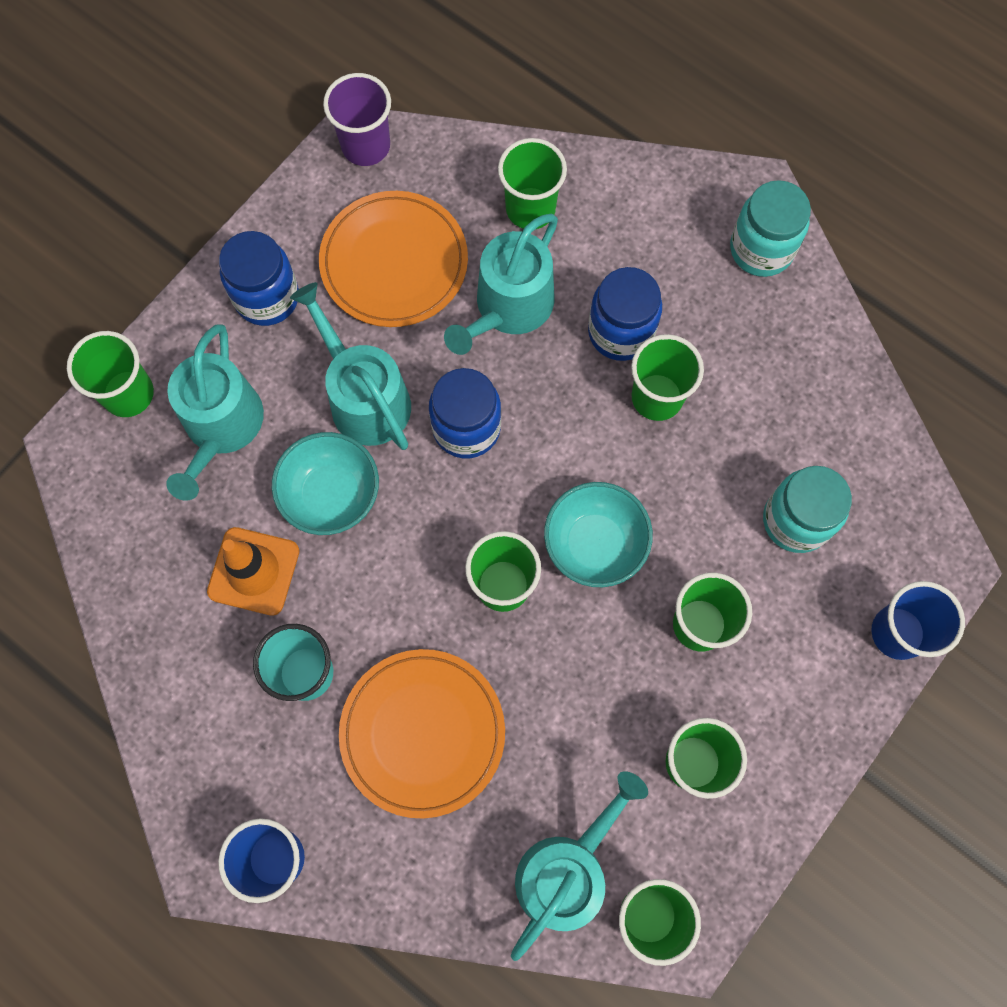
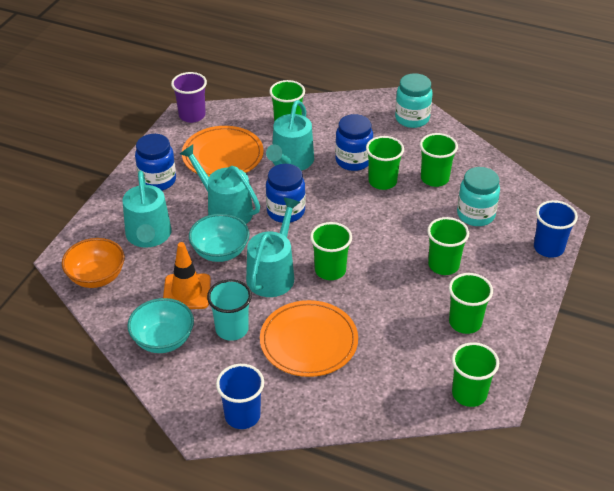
camera: 15 degrees left, 30 degrees down
green cup [67,331,154,417] -> green cup moved to [420,133,458,187]
turquoise watering can [511,771,648,961] -> turquoise watering can moved to [246,197,300,297]
turquoise bowl [544,482,653,587] -> turquoise bowl moved to [127,298,194,353]
none -> orange bowl [62,238,125,288]

